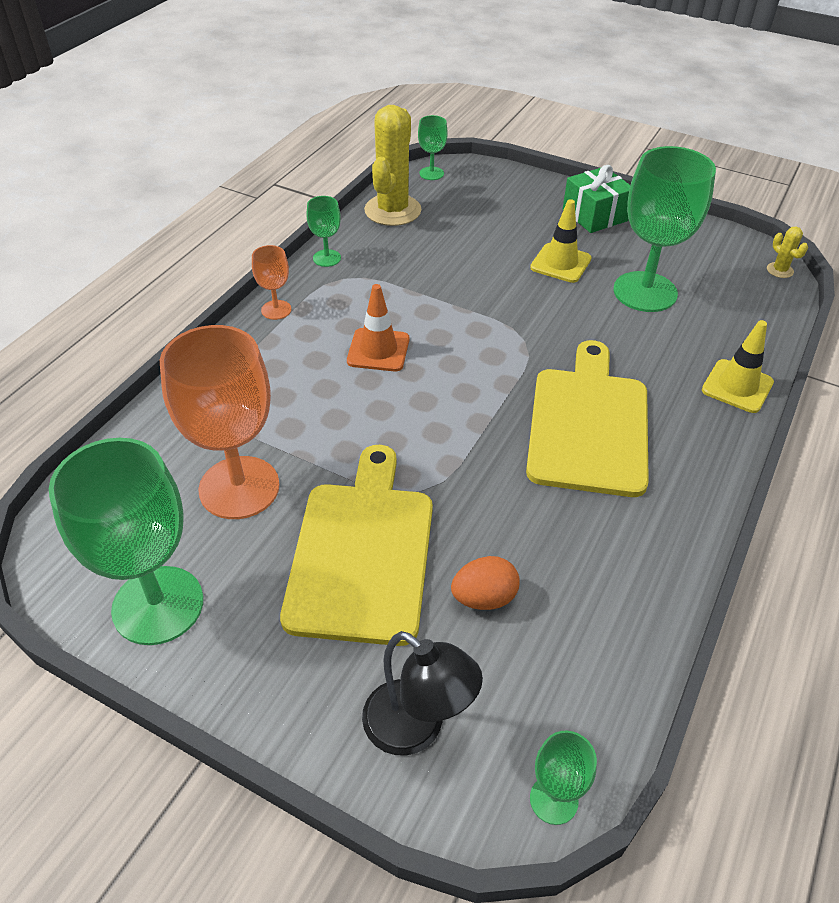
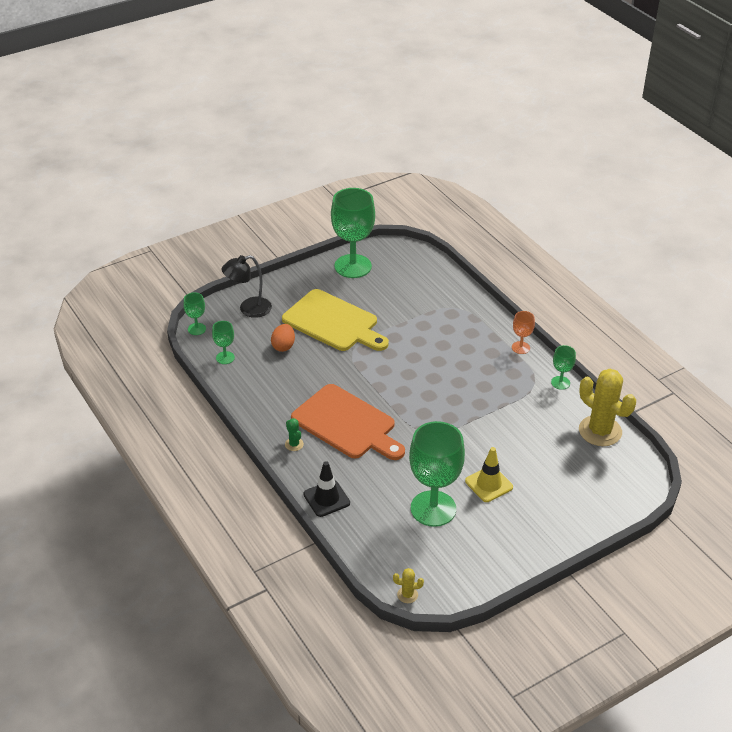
camera: 120 degrees right, 5 degrees down
orange goblet [160,325,280,519] -> none
orange traffic cone [347,284,409,371] -> none
green goblet [418,115,448,180] -> green goblet moved to [212,321,235,364]
yellow cutting board [526,340,649,497] -> orange cutting board [291,384,405,460]
green gift [563,165,630,233] -> none
yellow traffic cone [702,320,774,413] -> black traffic cone [303,461,350,517]
none -> green cactus [285,418,304,451]

